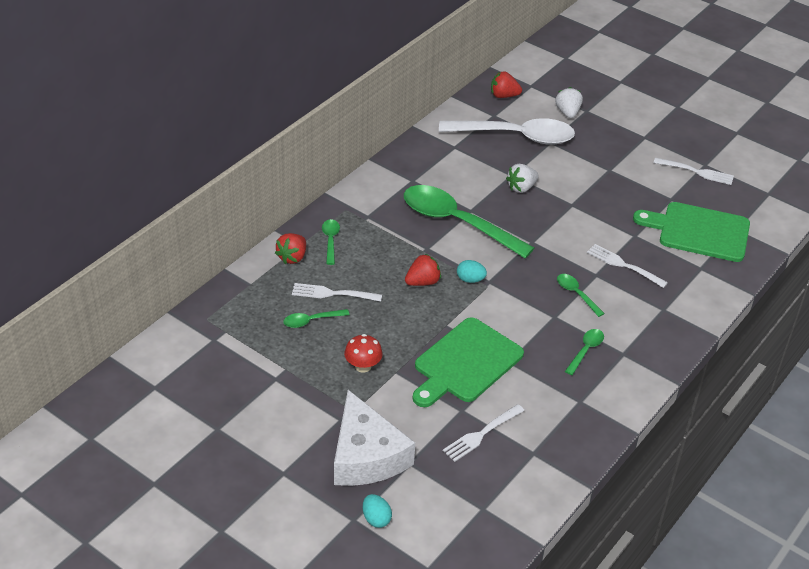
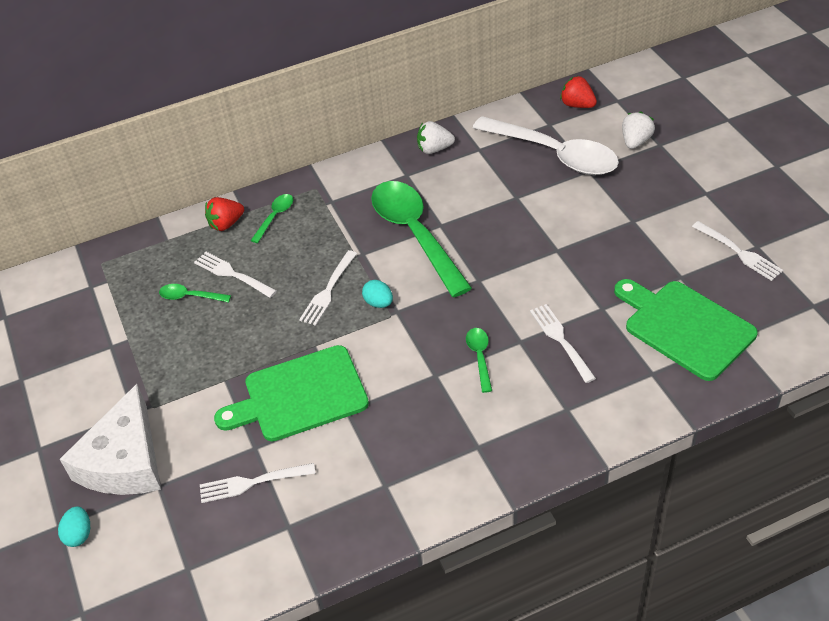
camera: 35 degrees right, 5 degrees up
red mushroom [344,334,383,373] -> none
red strawberry [405,254,441,286] -> white fork [299,250,357,326]
white strawberry [506,164,539,193] -> white strawberry moved to [417,121,455,154]
green spoon [565,329,604,375] -> none

